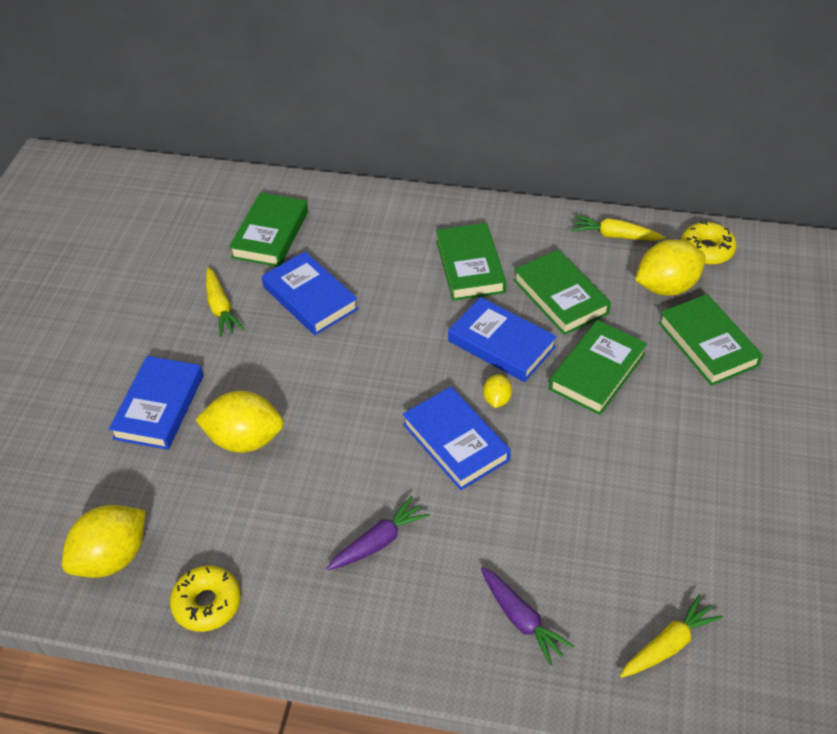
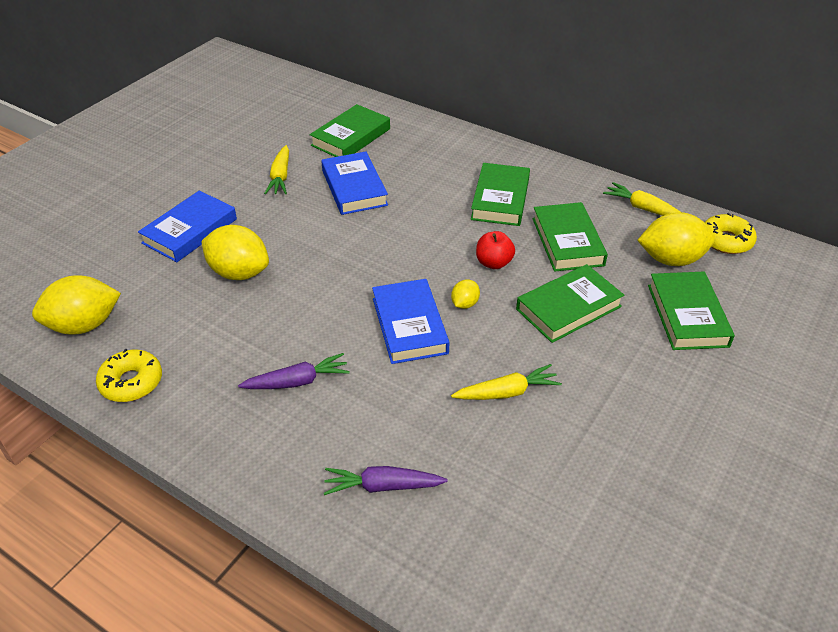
camera: 20 degrees right, 5 degrees down
blue book [448,297,557,382] -> red apple [476,231,515,269]
purple carrot [481,567,574,666] -> purple carrot turned 105 degrees clockwise [324,466,448,495]
yellow carrot [620,594,723,678] -> yellow carrot moved to [451,364,562,400]

